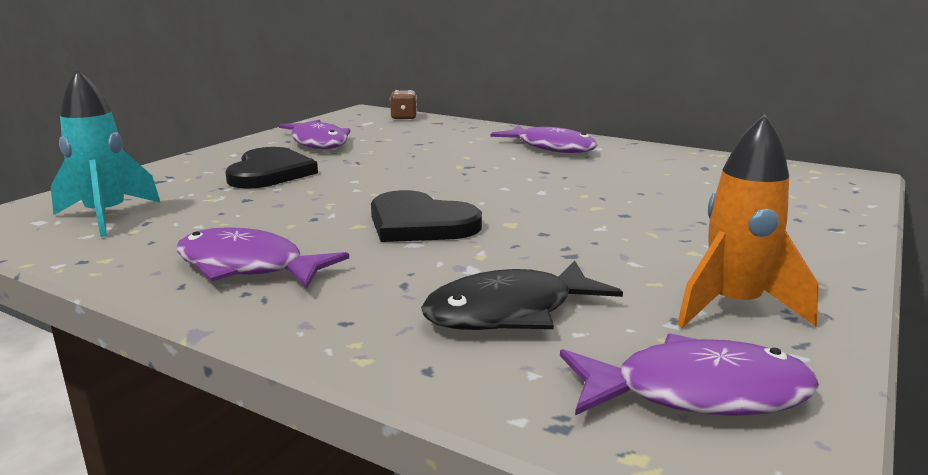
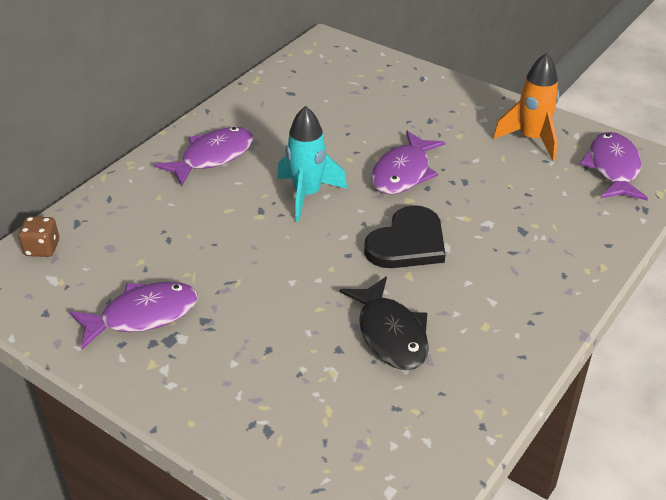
camera: 85 degrees left, 20 degrees up
turquoise rocket [51,70,161,237] -> turquoise rocket moved to [277,106,347,222]
purple fish [176,227,349,288] -> purple fish moved to [371,131,446,194]
black heart [225,147,318,189] -> none
black fish [421,260,623,330] -> black fish moved to [340,277,429,370]

